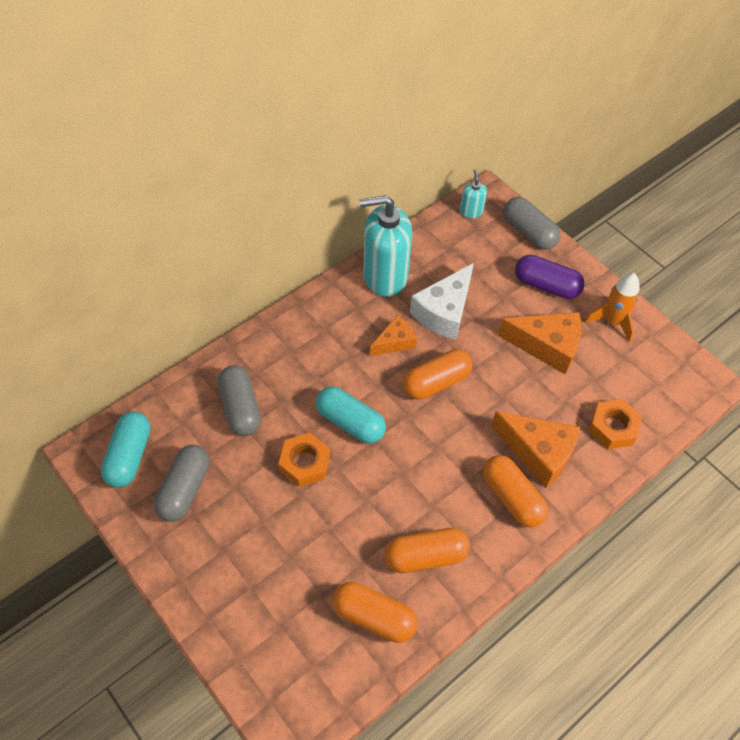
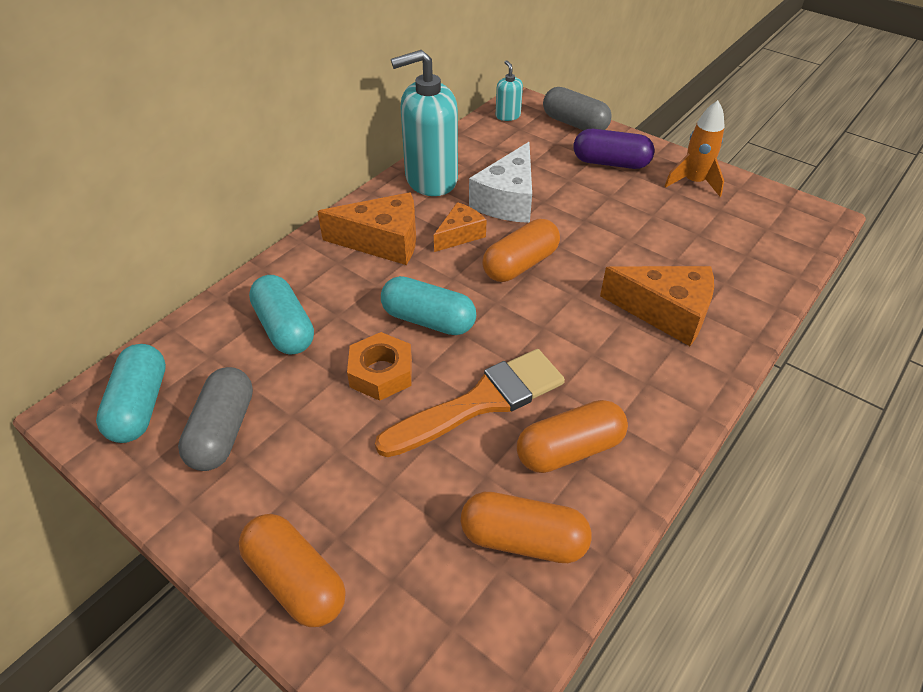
camera: 10 degrees left, 10 degrees down
grey capsule [218,365,261,436] -> turquoise capsule [249,275,314,354]
orange capsule [483,455,548,528] -> orange capsule moved to [239,514,346,627]
orange cheese [498,312,581,374] -> orange cheese moved to [317,192,416,265]
orange nut [589,399,642,449] -> none
none -> orange brush [375,349,565,457]

